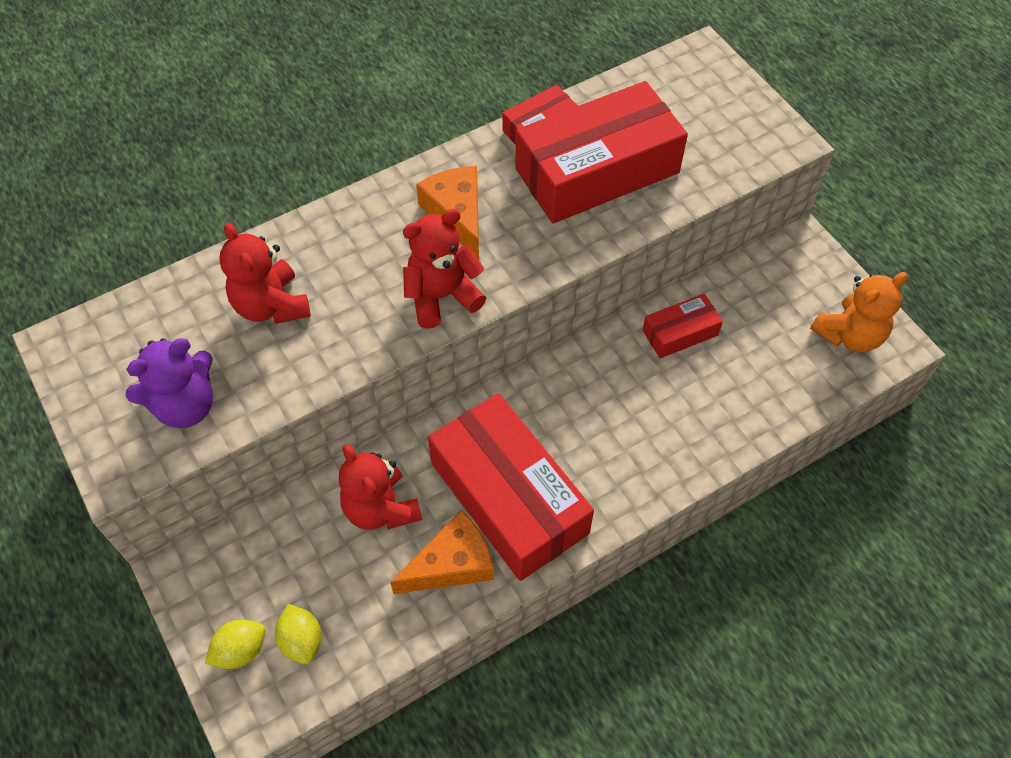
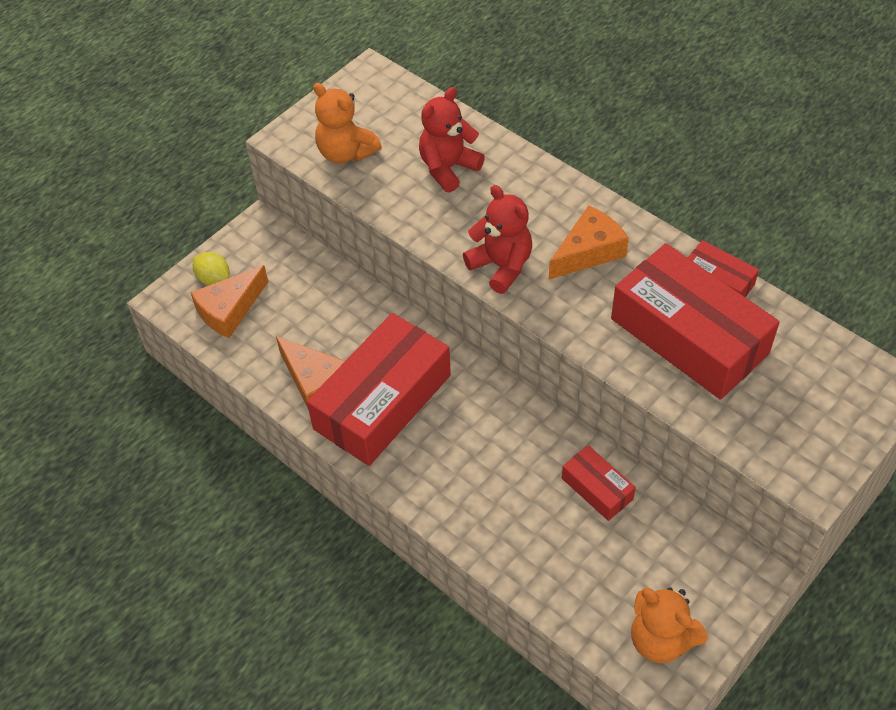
camera: 75 degrees right, 5 degrees down
purple teddy bear [125,338,213,428] -> orange teddy bear [313,83,382,164]
yellow lemon [275,604,322,664] -> orange cheese [190,265,268,338]
red teddy bear [339,444,422,530] -> none

